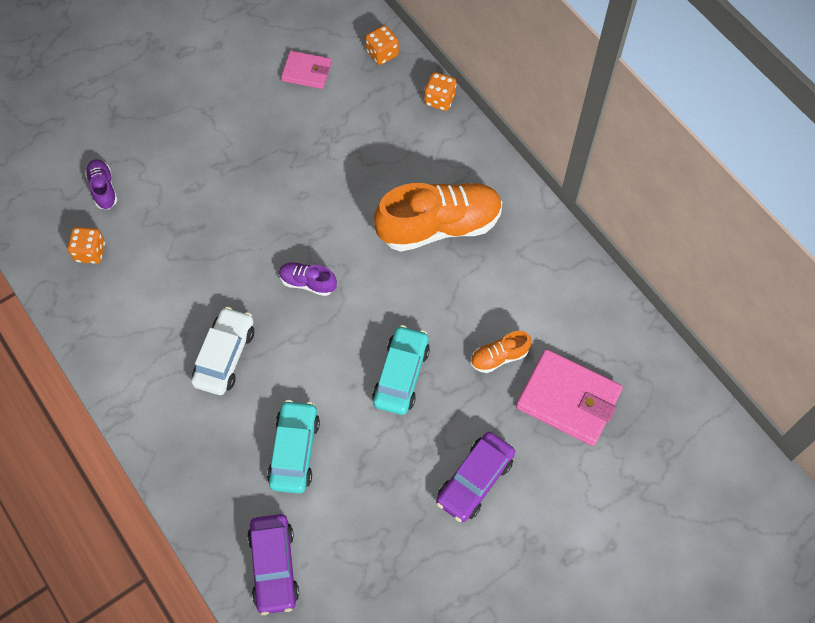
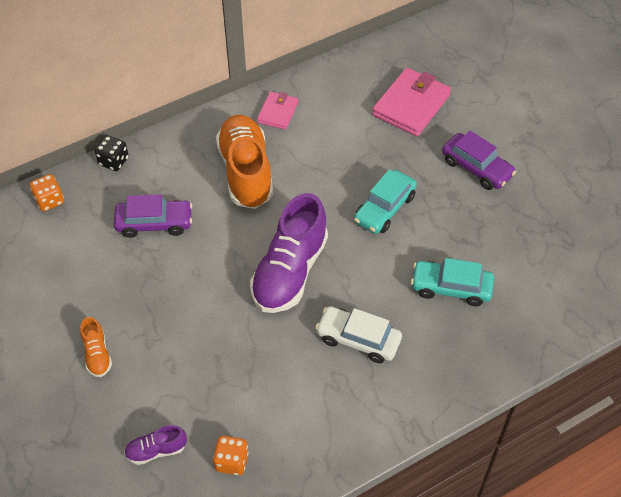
camera: 85 degrees left, 10 degrees down
purple car [247,514,299,615] -> purple car moved to [114,194,192,238]
purple shoe [279,262,337,296] -> purple shoe [250,193,328,313], size x2.17
pink wallet [281,51,332,89] -> pink wallet moved to [257,92,298,130]
turquoise car [372,325,430,415] -> turquoise car turned 75 degrees counterclockwise [354,169,417,234]
orange dice [424,72,457,111] -> black dice [95,135,129,171]
orange shoe [471,331,532,373] -> orange shoe moved to [80,317,112,377]

